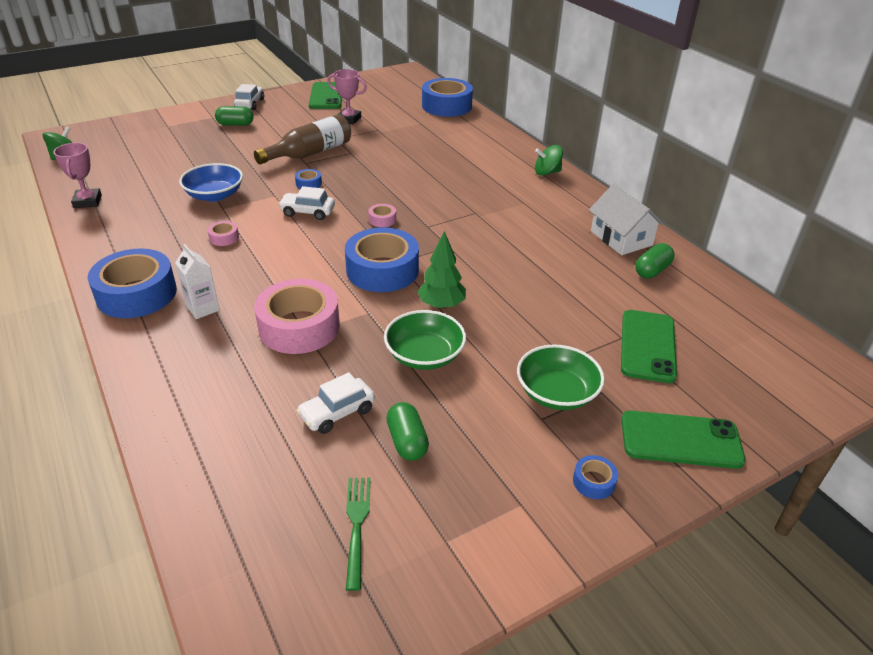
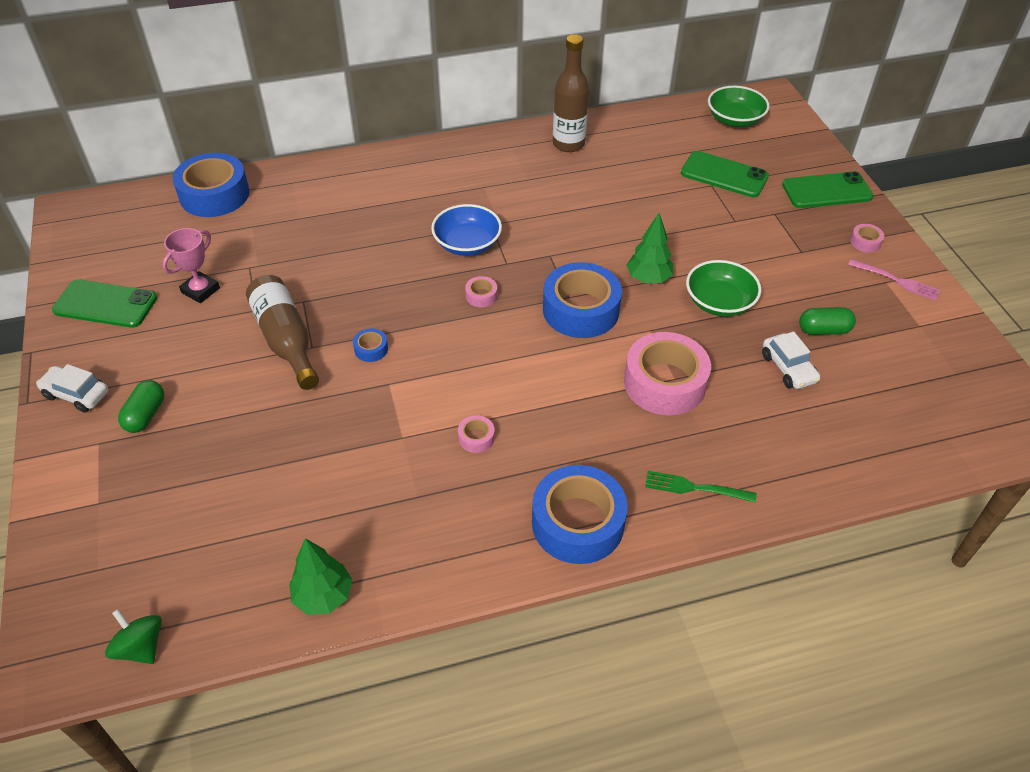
camera: 75 degrees left, 10 degrees up
pink trophy [53,143,102,208] -> green tree [289,538,352,615]
white carton [175,244,220,319] -> none
blue bowl [179,163,243,202] -> blue bowl moved to [431,204,502,256]
white car [278,186,335,220] -> none
green fork [346,478,371,591] -> green fork moved to [645,471,756,503]
green bowl [517,344,605,410] -> green bowl moved to [708,86,770,127]
green spinning top [535,145,563,176] -> none
blue tape [573,455,618,499] -> pink tape [850,224,884,252]
white house [589,184,664,255] -> brown bottle [553,34,589,152]
green phone [621,411,746,469] -> green phone turned 60 degrees clockwise [782,171,873,208]
green capsule [635,243,674,278] -> none
none -> pink fork [848,259,940,301]

